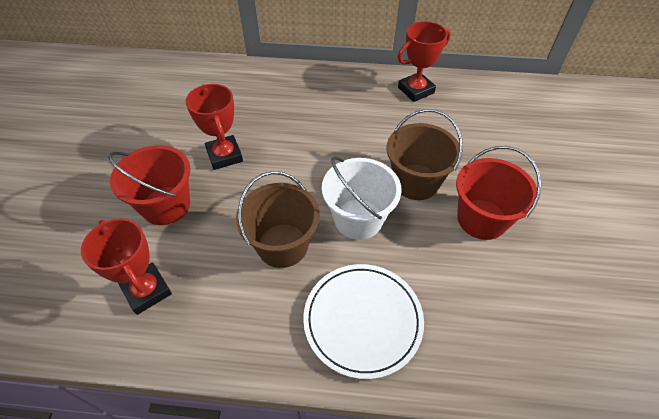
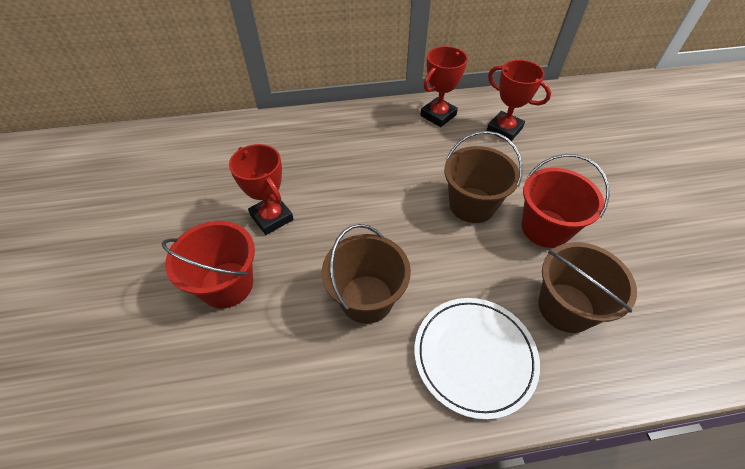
camera: 15 degrees left, 0 degrees up
red trophy [81,218,172,315] -> red trophy moved to [487,60,551,141]
white bucket [322,157,402,240] -> none
none -> brown bucket [538,242,637,333]

